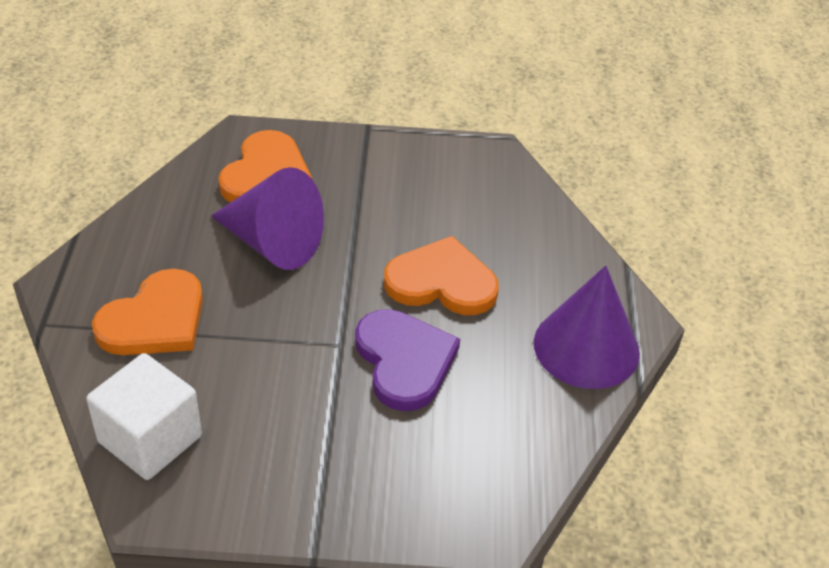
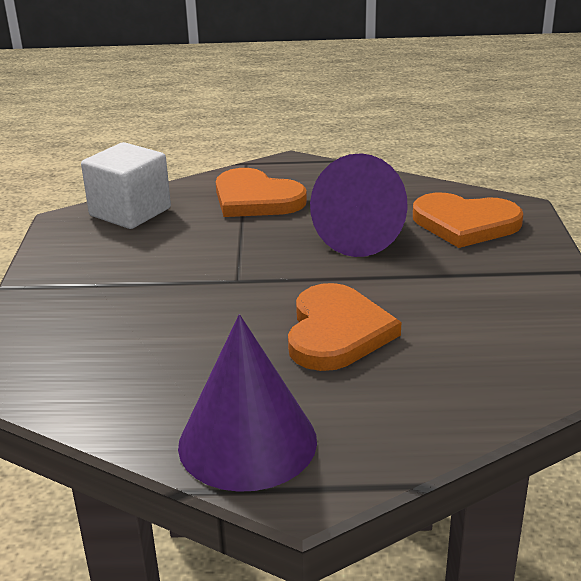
camera: 90 degrees right, 15 degrees down
purple heart [355,309,460,411] -> none

